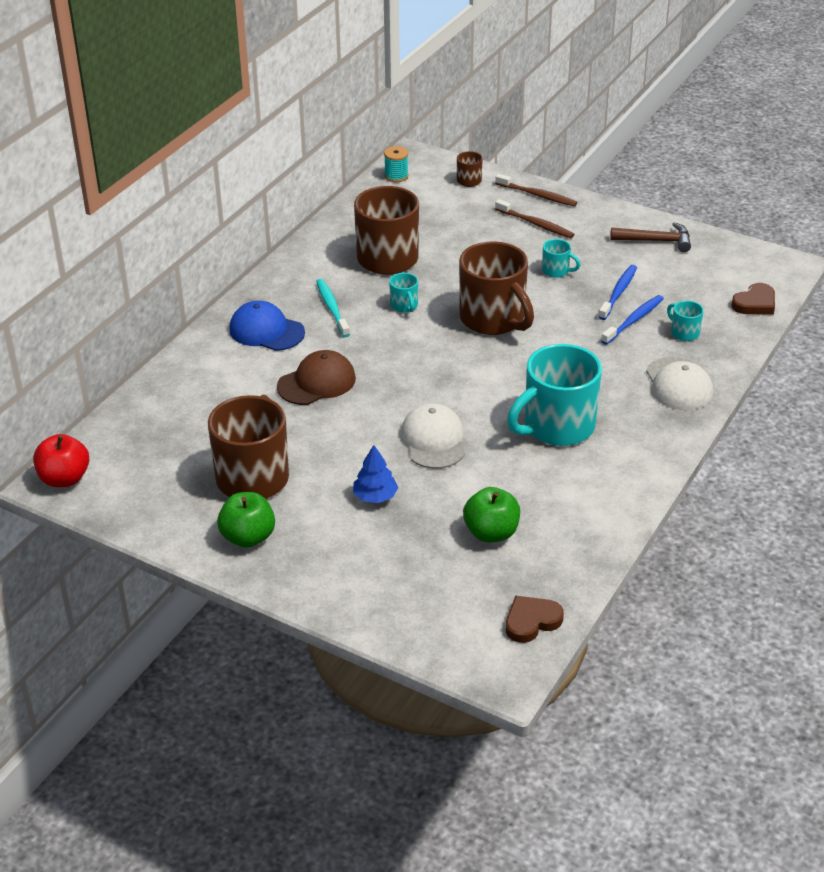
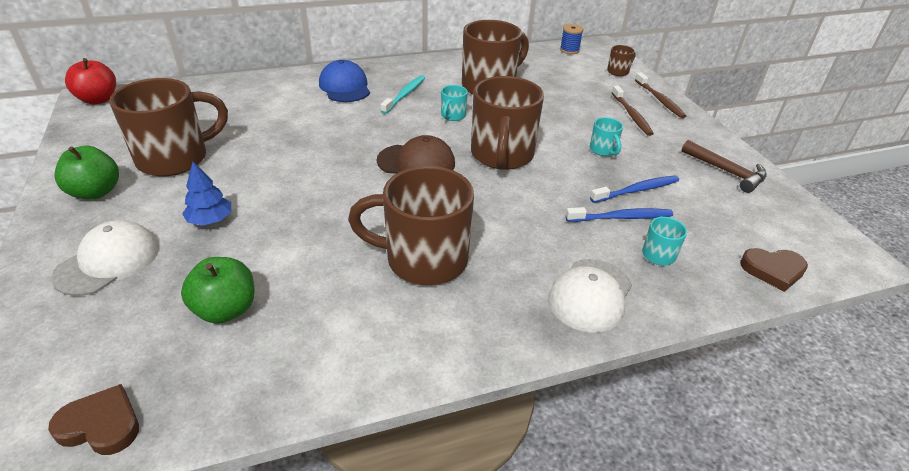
camera: 40 degrees right, 0 degrees up
brown cap [277,350,356,405] -> brown cap moved to [377,135,455,174]
turquoise spool [384,146,408,182] -> blue spool [560,24,584,54]
white cap [401,403,465,469] -> white cap moved to [51,220,159,296]
turquoise mug [507,344,602,446] -> brown mug [348,166,474,285]

